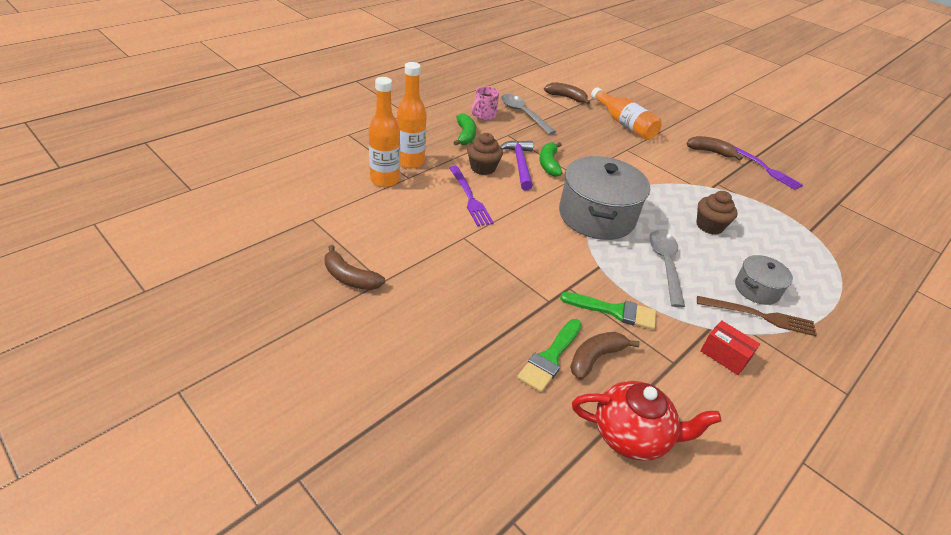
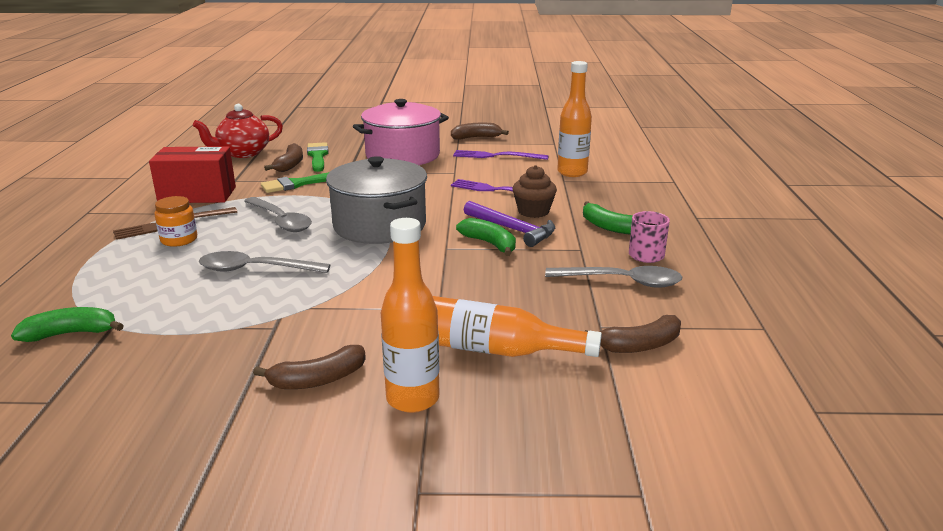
camera: 140 degrees right, 15 degrees down
orange bottle [397,62,427,168] -> orange bottle moved to [381,218,440,413]
brown cupcake [696,191,737,235] -> grey spoon [199,251,330,273]
red box [700,320,760,375] -> red box [149,146,236,203], size x1.86
purple fork [733,145,803,190] -> purple fork moved to [453,150,549,160]
grey pot [735,255,793,305] -> orange jar [154,196,197,247]
none -> green banana [11,307,124,342]
none -> pink pot [353,99,449,165]

